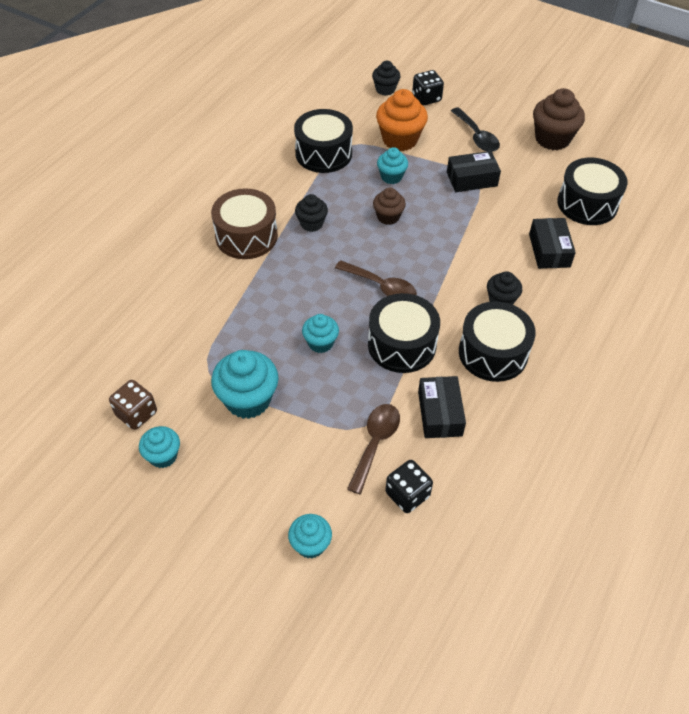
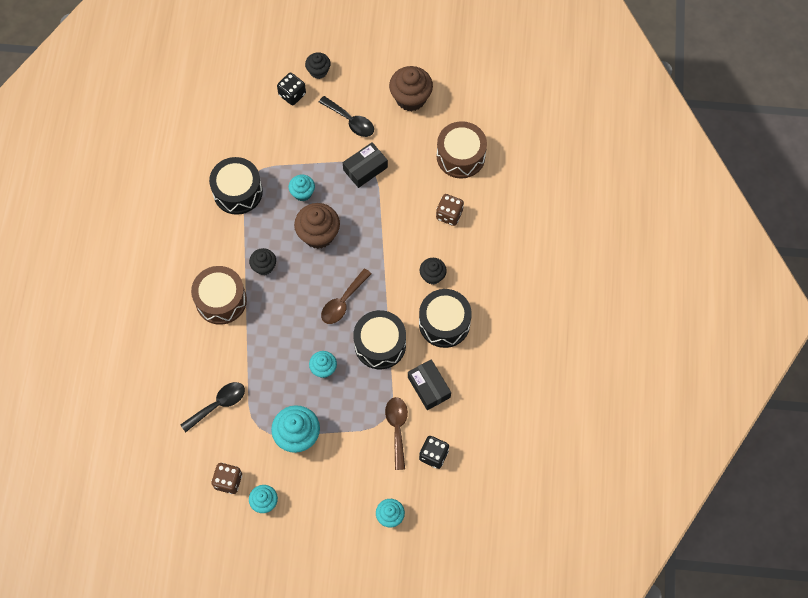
camera: 25 degrees left, 15 degrees up
brown spoon [335,260,417,296] -> brown spoon turned 120 degrees clockwise [321,269,371,324]
black cupcake [372,61,400,96] -> black cupcake moved to [305,52,331,79]
brown cupcake [373,188,406,225] -> brown cupcake [294,203,340,249], size x1.69
orange cupcake [376,89,428,151] -> none
black box [529,218,576,269] -> brown dice [436,194,464,226]
black drum [557,158,628,225] -> brown drum [437,121,487,179]
none -> black spoon [180,382,245,432]

